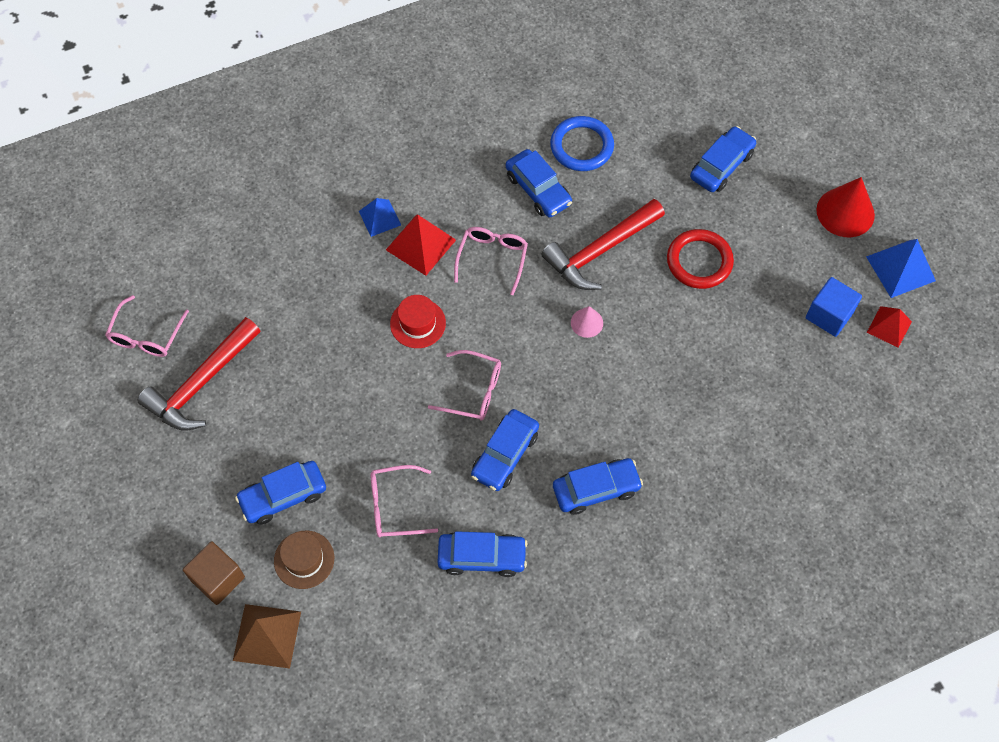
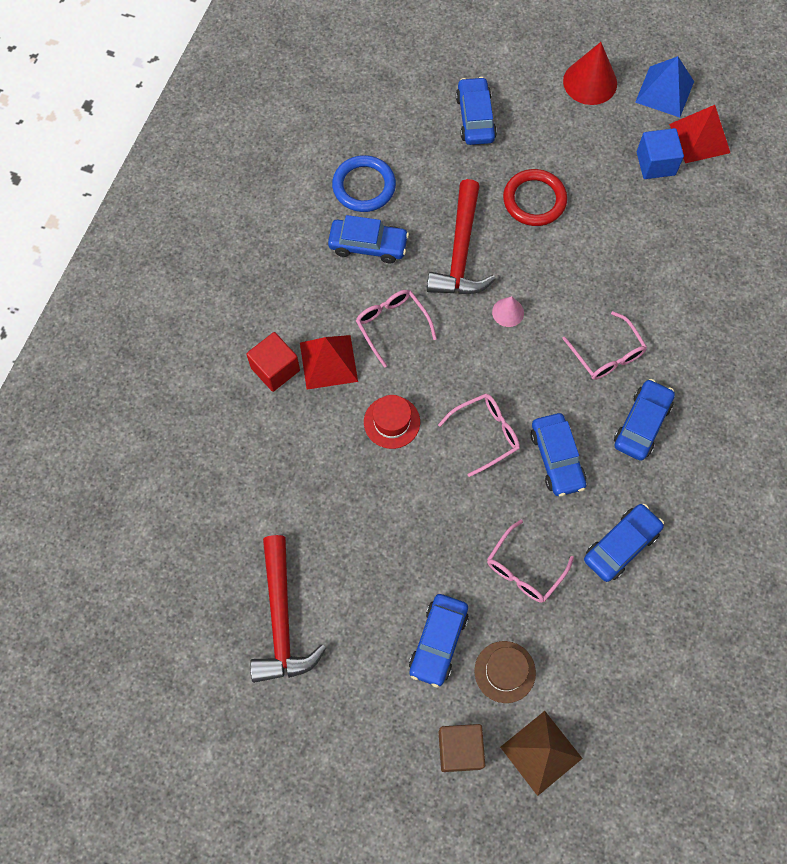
camera: 45 degrees left, 5 degrees up
pink glasses [105,295,189,357] -> pink glasses moved to [562,311,647,380]
blue pyramid [359,198,401,237] -> red cube [246,332,300,392]
red pyramid [867,306,912,348] -> red pyramid [669,105,730,163], size x1.53

